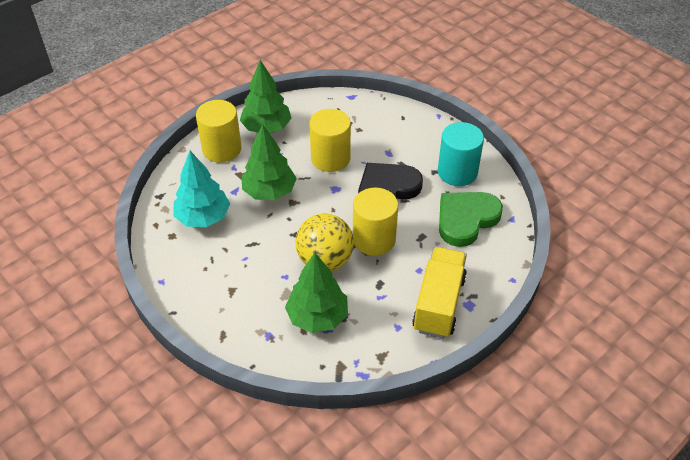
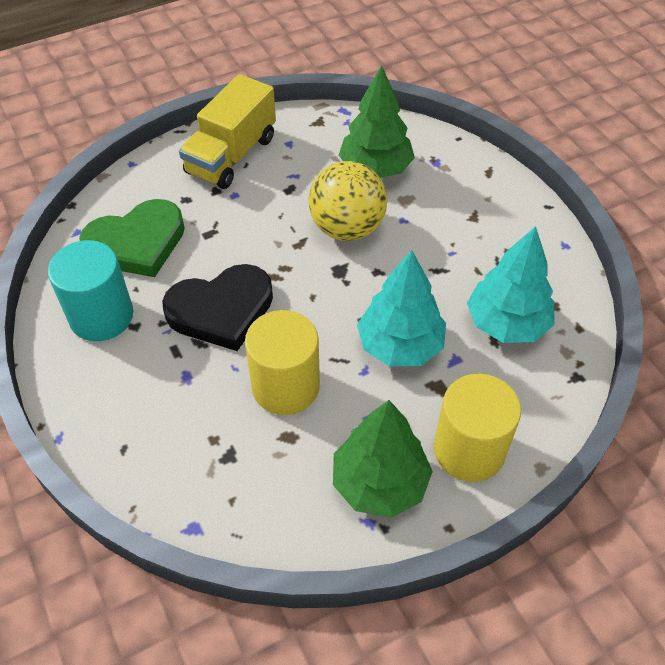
camera: 165 degrees left, 5 degrees up
green tree [242,124,297,200] -> turquoise tree [357,250,446,367]
yellow cylinder [353,188,398,256] -> none

